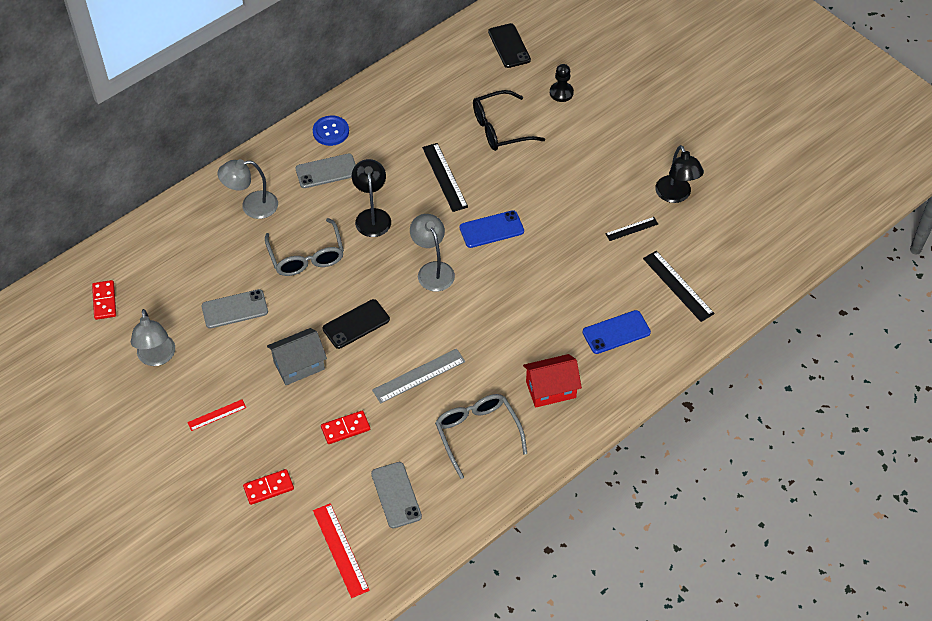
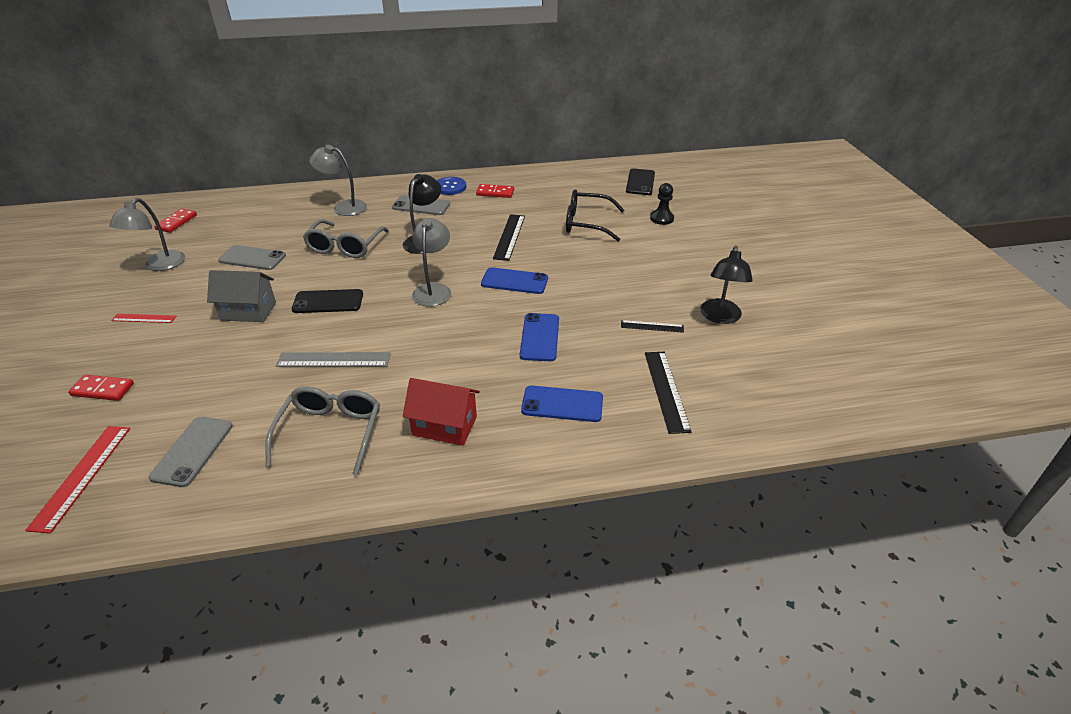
camera: 30 degrees right, 15 degrees down
red domino [321,410,370,444] -> red domino moved to [476,184,514,198]
none -> blue phone [520,313,559,361]

